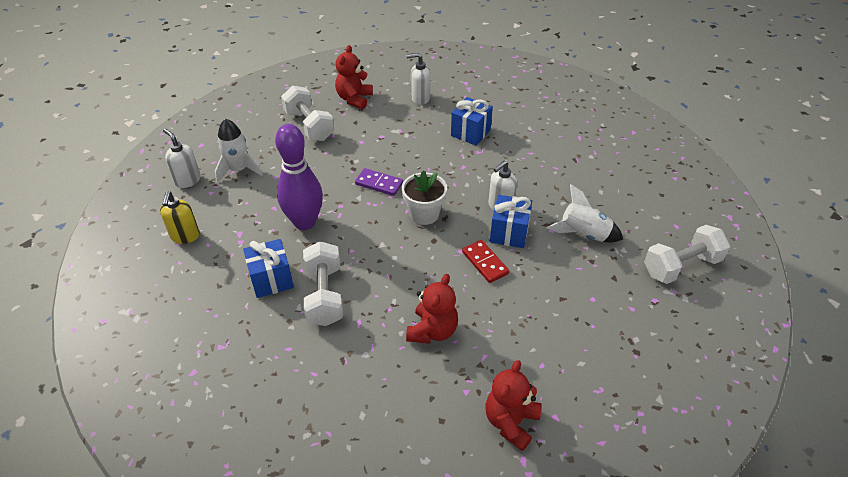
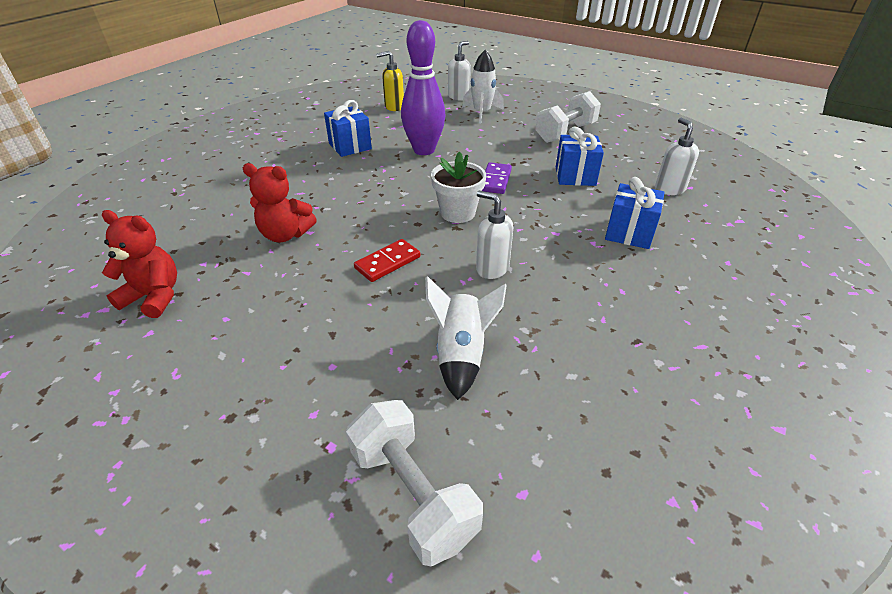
camera: 80 degrees right, 5 degrees down
white dumbbell [303,241,343,326] -> none
red teddy bear [335,45,373,109] -> none
blue gift [490,195,532,248] -> blue gift moved to [556,126,604,186]

